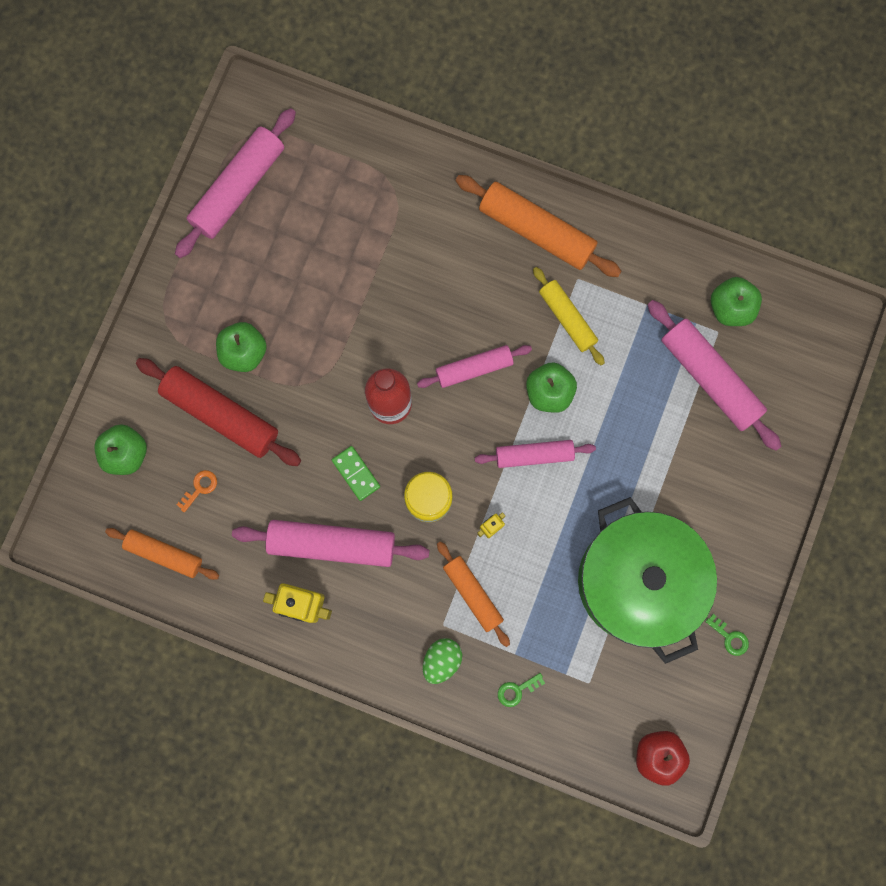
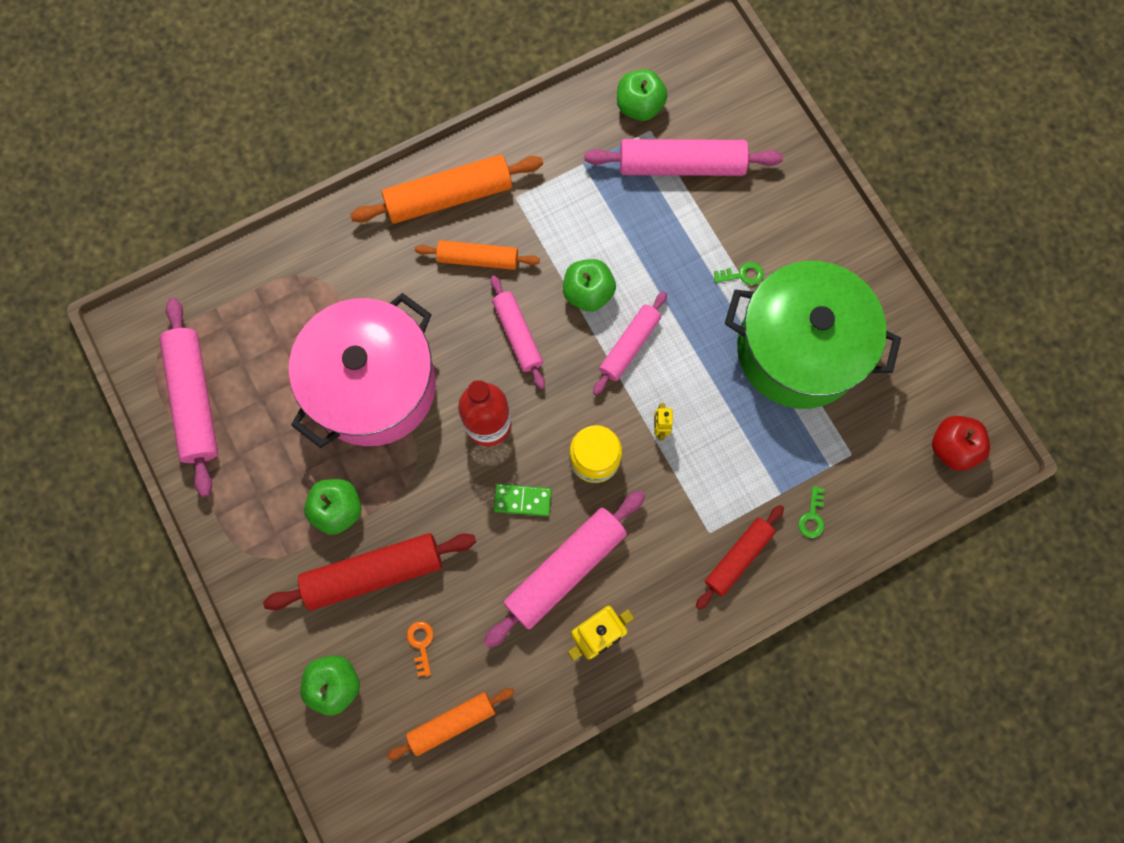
camera: 50 degrees left, 5 degrees down
pink rolling pin [417,345,532,388] -> pink rolling pin turned 45 degrees counterclockwise [491,275,545,389]
green egg [423,638,462,684] -> red rolling pin [696,505,784,610]
orange rolling pin [437,541,510,647] -> orange rolling pin moved to [415,240,540,270]
yellow rolling pin [533,267,605,366] -> none
green key [705,614,749,656] -> green key moved to [714,262,764,285]
none -> pink pot [289,293,436,448]

